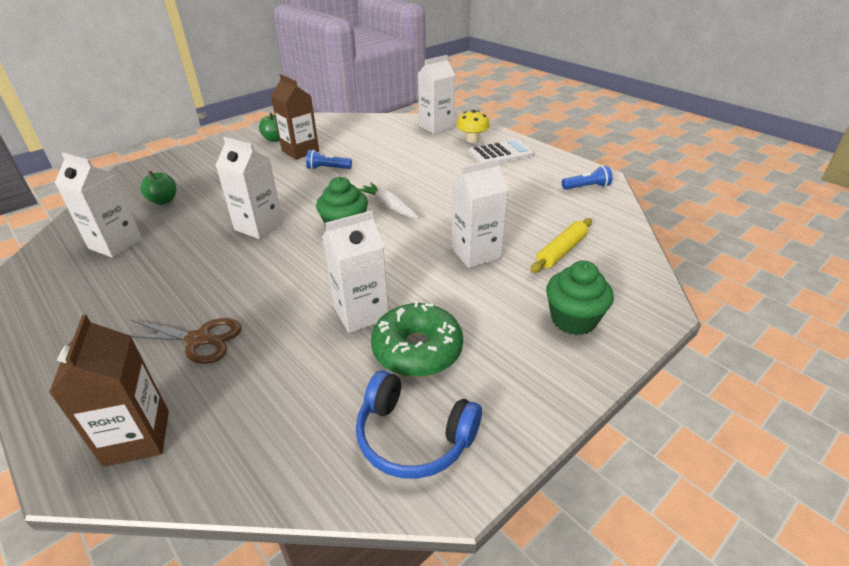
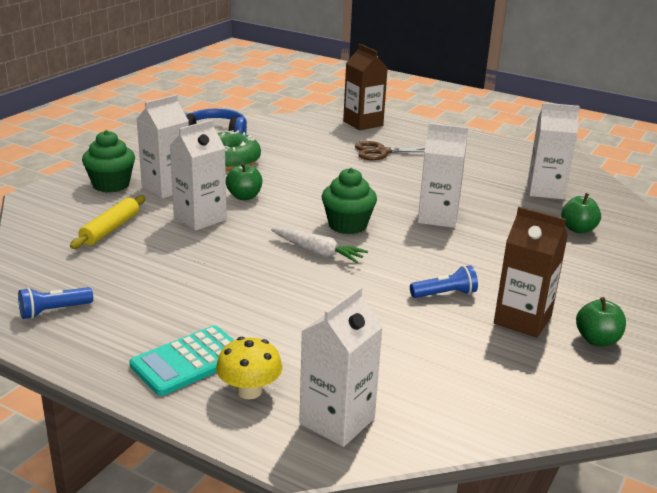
camera: 160 degrees right, 10 degrees down
white carton [322,211,388,333] -> white carton moved to [137,95,189,199]
white calculator [469,139,534,163] -> turquoise calculator [129,325,234,396]
none -> green apple [226,163,262,200]

